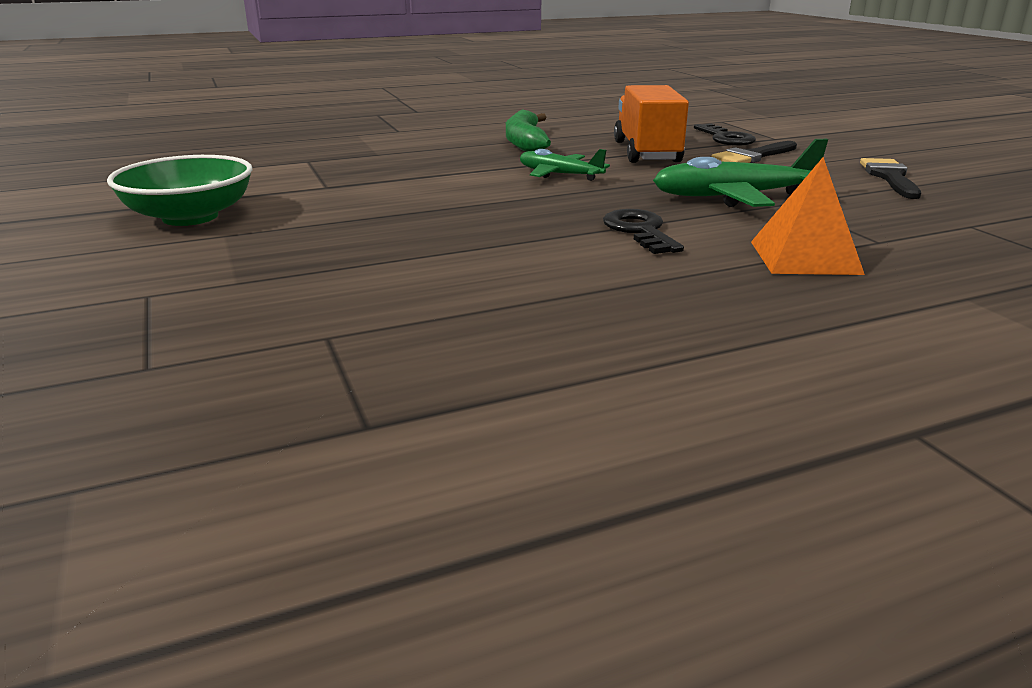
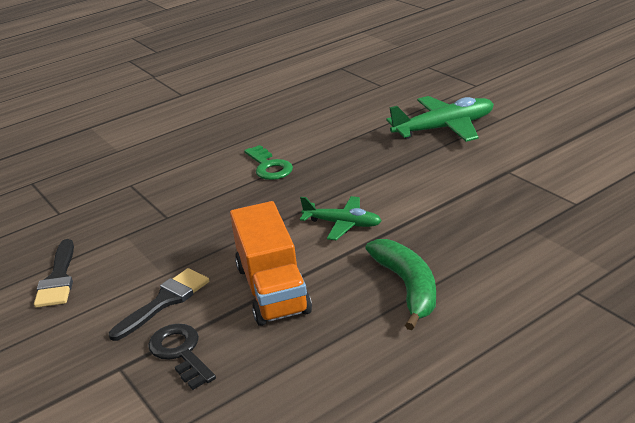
camera: 170 degrees right, 5 degrees up
green bowl [107,155,252,226] -> none
black key [603,209,684,254] -> green key [244,145,293,180]
green plane [653,139,828,207] -> green plane moved to [386,96,494,142]
orange pyramid [751,157,865,275] -> none

